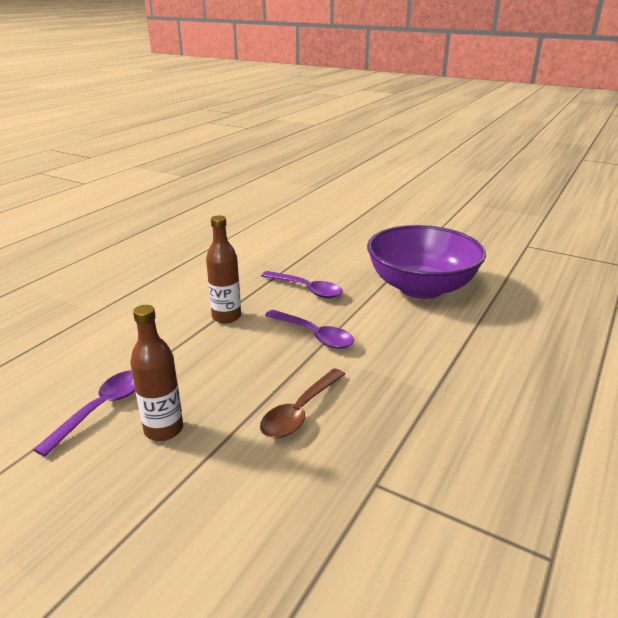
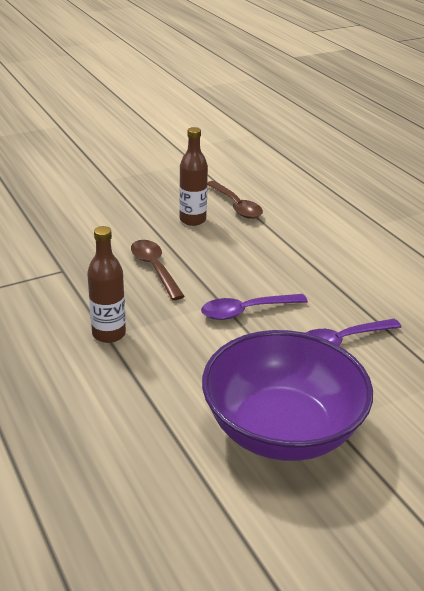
camera: 120 degrees right, 5 degrees up
purple spoon [33,370,135,457] -> brown spoon [207,181,263,219]
brown bottle [206,215,241,323] -> brown bottle moved to [87,226,126,343]

